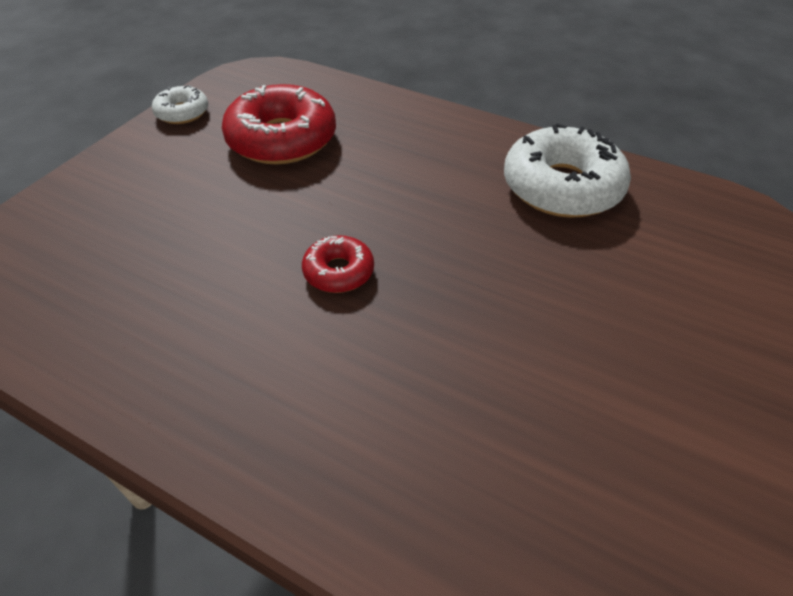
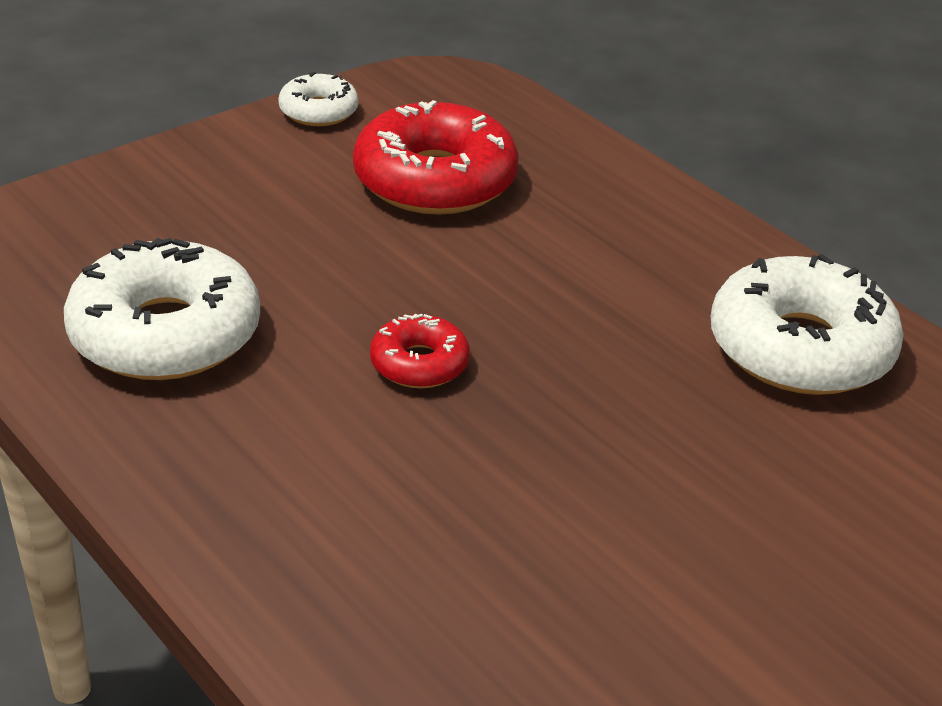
camera: 20 degrees right, 10 degrees down
none -> white donut [64,238,260,380]

